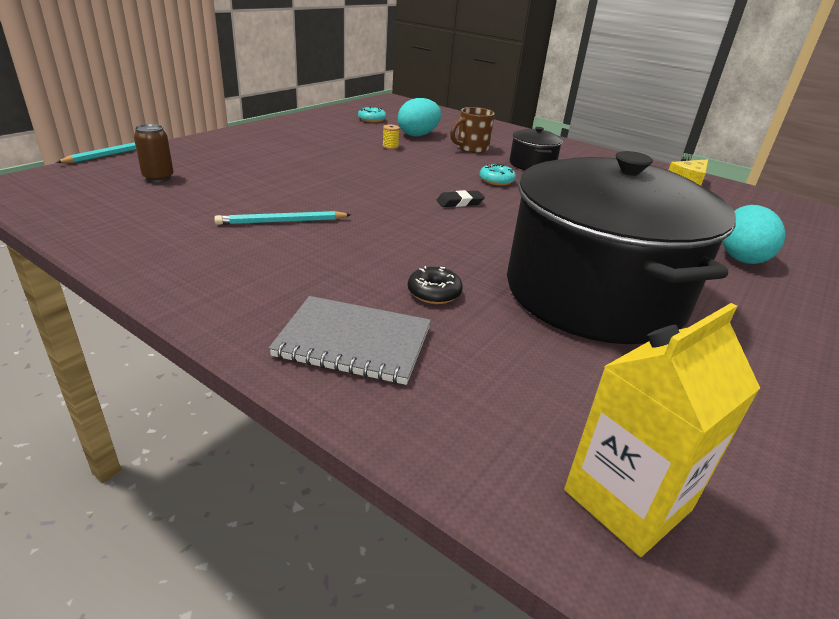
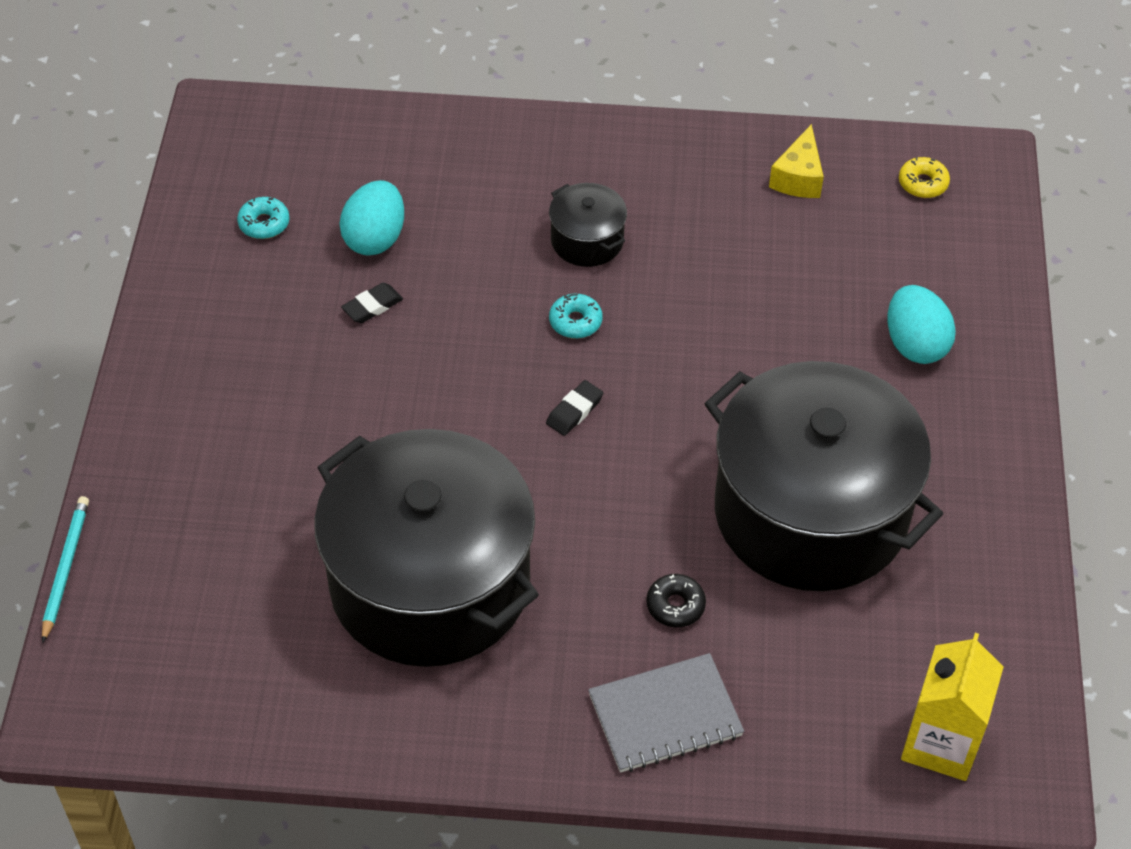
camera: 30 degrees left, 20 degrees up
brown can [134,124,174,183] -> none
turquoise pencil [214,211,351,225] -> black pot [314,429,539,667]
yellow spool [382,125,400,149] -> black eraser [341,283,403,323]
brown mug [450,107,495,153] -> none
none -> yellow donut [899,157,950,198]

